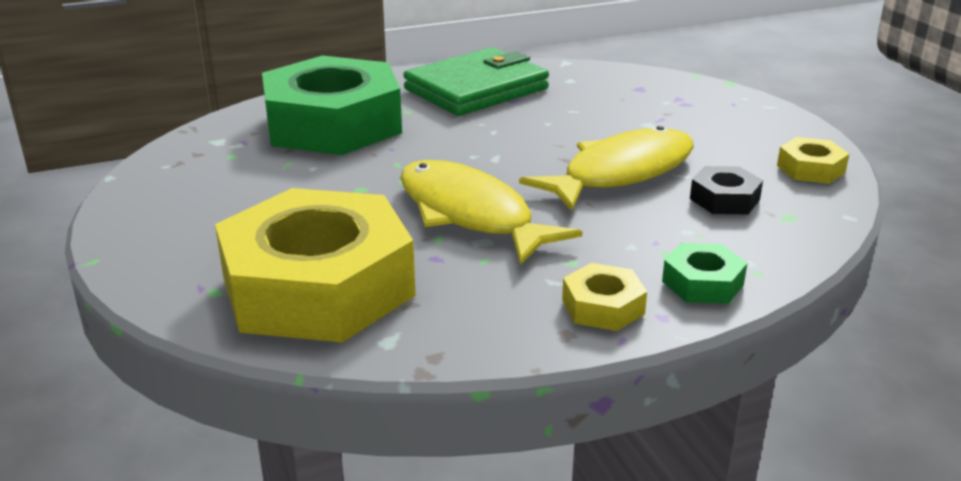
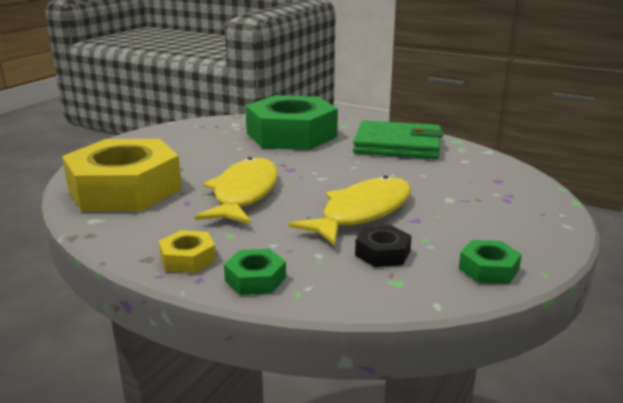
camera: 50 degrees right, 5 degrees down
yellow fish [519,126,694,211] -> yellow fish turned 60 degrees counterclockwise [289,176,411,246]
yellow nut [777,137,849,184] -> green nut [459,240,522,284]

